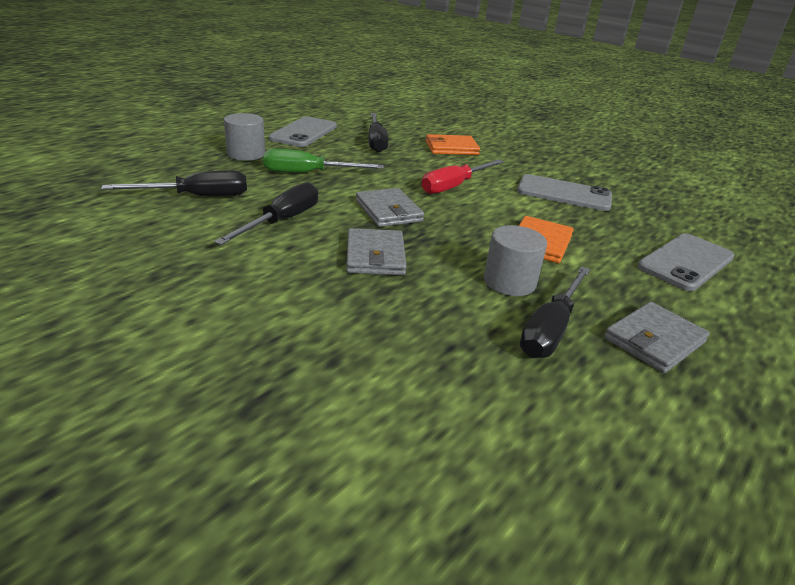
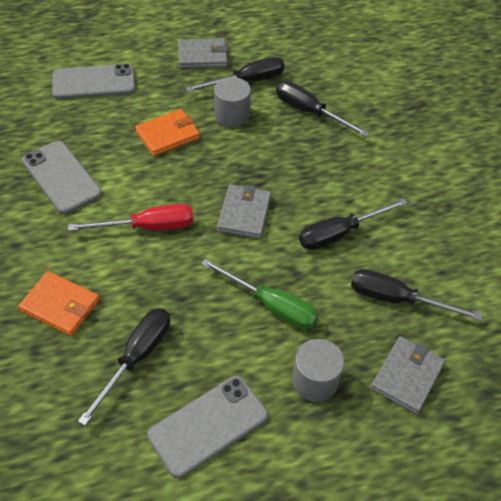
camera: 145 degrees left, 20 degrees up
grey wallet [346,228,407,275] -> grey wallet moved to [371,336,445,414]
none -> black screwdriver [276,81,369,137]

